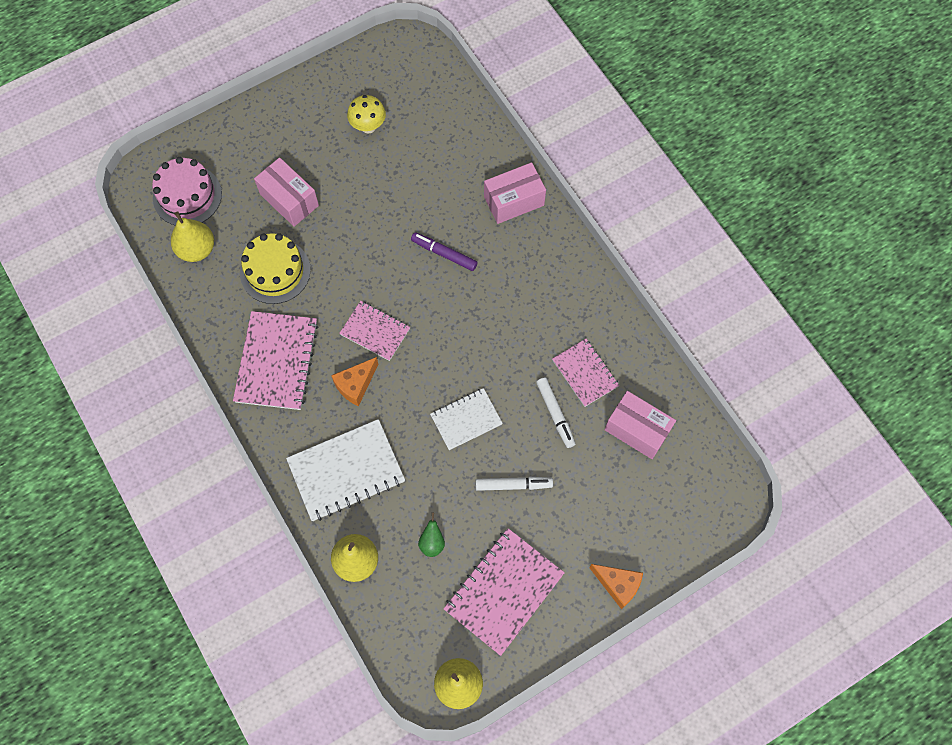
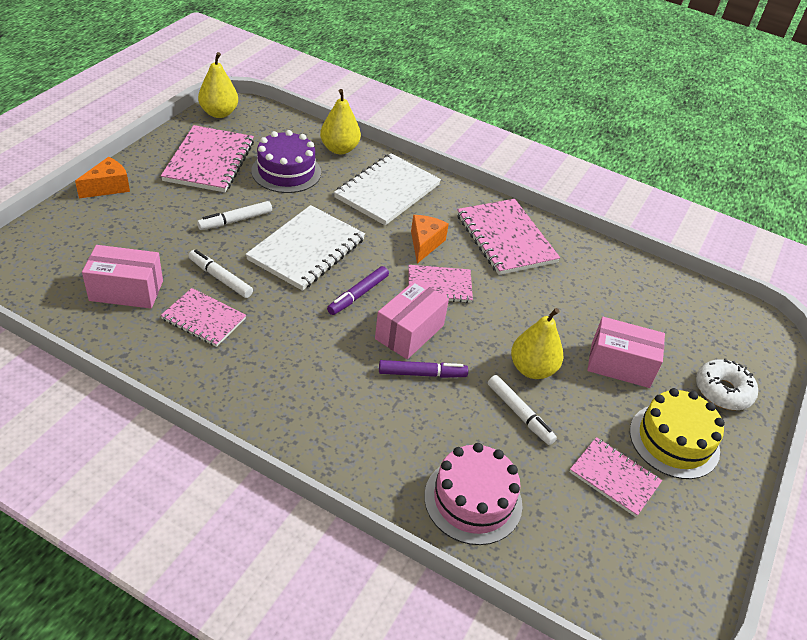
camera: 145 degrees right, 25 degrees down
pink cake [152,157,222,225] -> pink cake moved to [424,443,522,545]
yellow pear [171,212,214,262] -> yellow pear moved to [511,308,563,379]
yellow cake [240,233,311,304] -> yellow cake moved to [630,388,725,479]
yellow mushroom [347,95,386,134] -> pink notebook [570,437,662,517]
green pear [418,513,445,557] -> purple cake [251,130,321,193]
white notebook [430,388,503,450] -> white notebook [246,205,365,291], size x1.63
pink box [484,162,546,224] -> pink box moved to [375,279,449,359]
orange cheese [589,564,643,609] -> orange cheese turned 135 degrees clockwise [75,157,130,198]
none -> purple marker [327,266,389,315]
none -> white marker [488,375,557,445]
none -> white donut [696,358,758,410]

